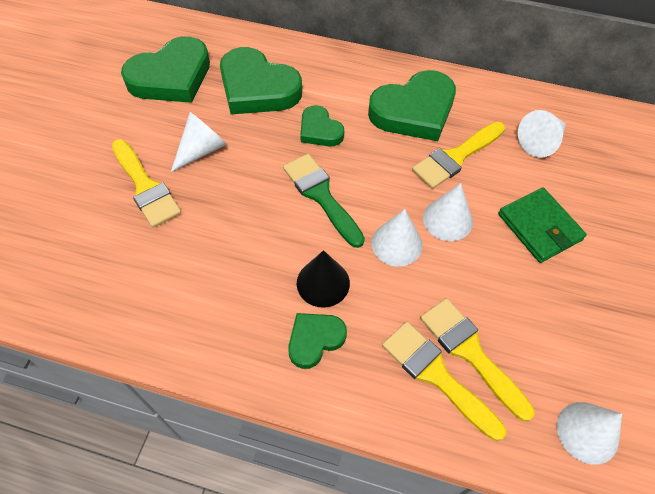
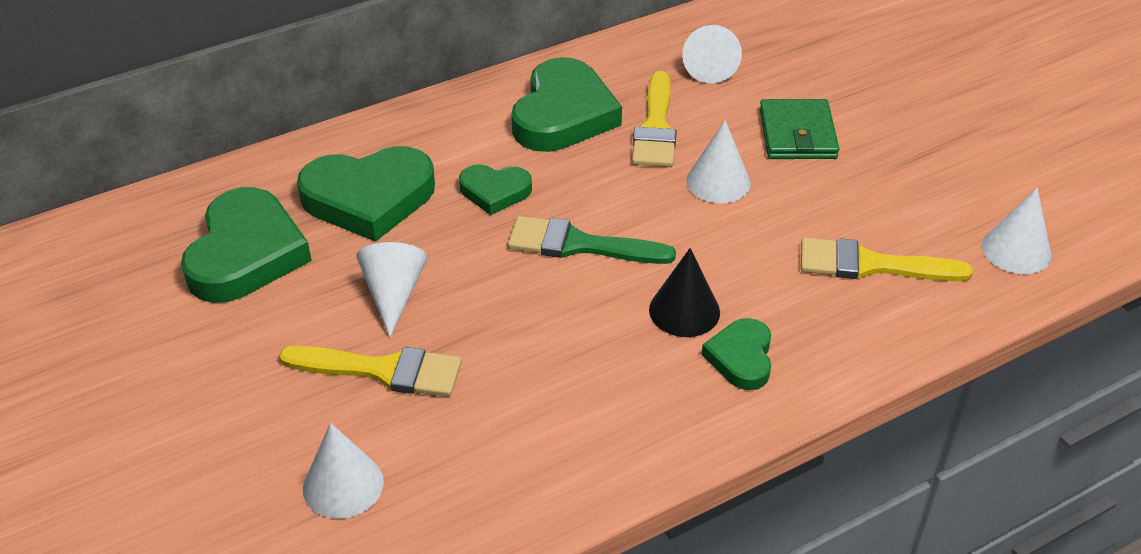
camera: 45 degrees left, 15 degrees down
white cone [371,209,423,267] -> white cone moved to [303,423,384,519]
yellow brush [382,322,506,441] -> none
green wallet [498,187,587,263] -> green wallet turned 75 degrees clockwise [760,99,839,159]

